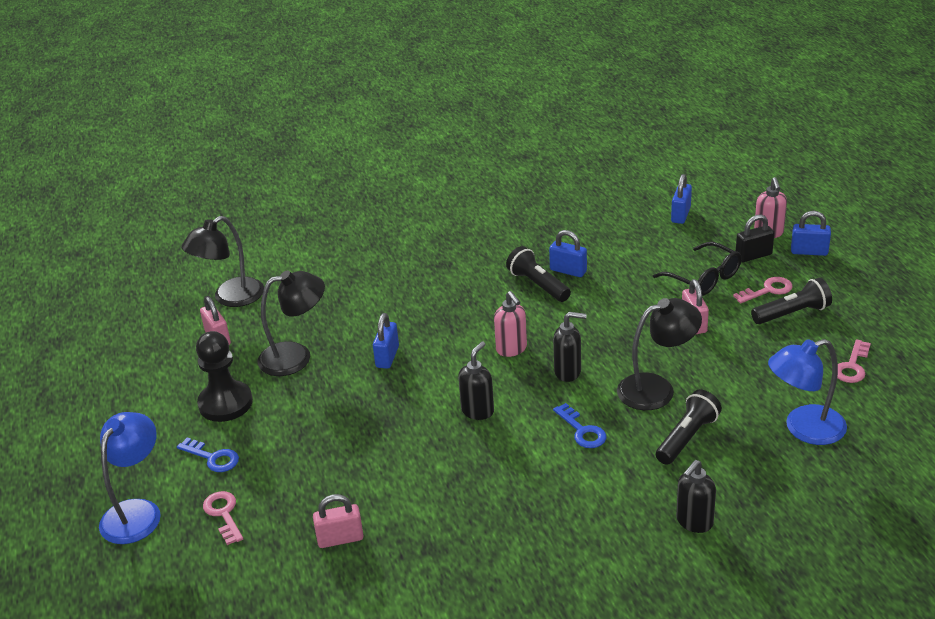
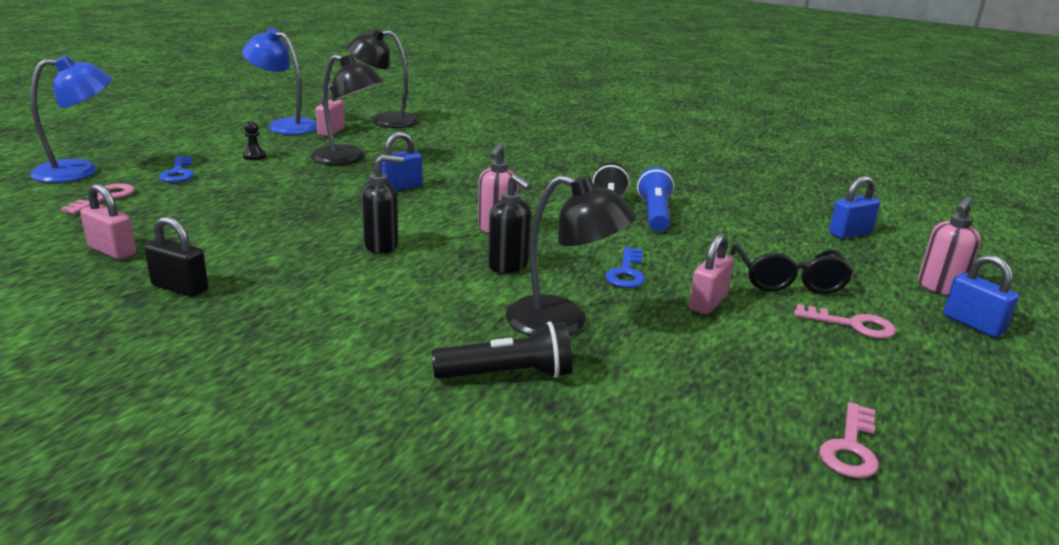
camera: 40 degrees right, 10 degrees down
black pawn [196,331,253,422] -> black pawn [243,121,266,160], size x0.42
blue padlock [549,230,587,277] -> blue flashlight [637,167,674,232]
blue key [553,403,606,448] -> blue key moved to [605,247,645,288]
black soap dispenser [676,460,716,533] -> none
black padlock [736,215,774,262] -> black padlock moved to [144,216,208,297]
black flashlight [751,278,832,324] -> none
blue lamp [768,339,847,445] -> blue lamp moved to [242,28,317,135]
pink key [837,339,871,383] -> pink key turned 45 degrees counterclockwise [819,402,879,478]

